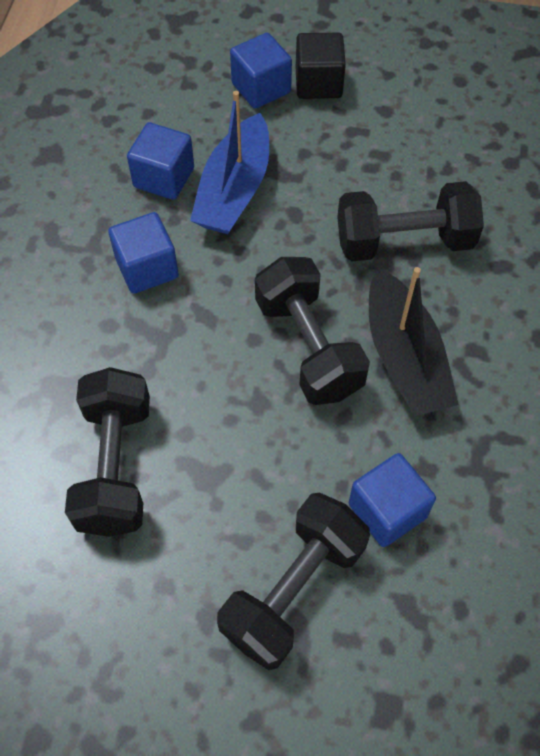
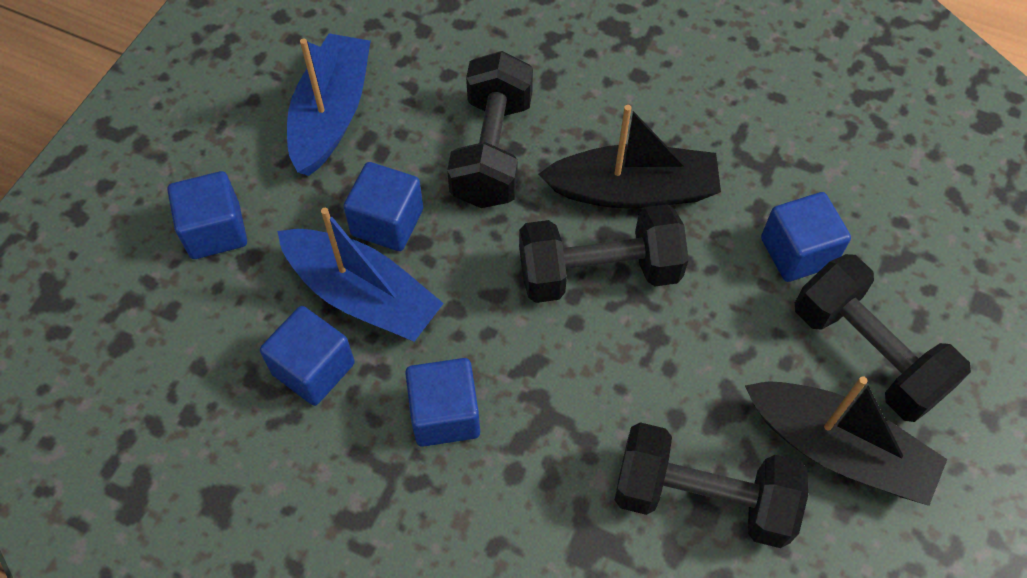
camera: 75 degrees left, 0 degrees up
black cube [296,33,346,99] -> none
none -> blue boat [287,34,371,176]
none -> blue cube [343,162,423,251]
none -> black boat [745,376,947,506]

